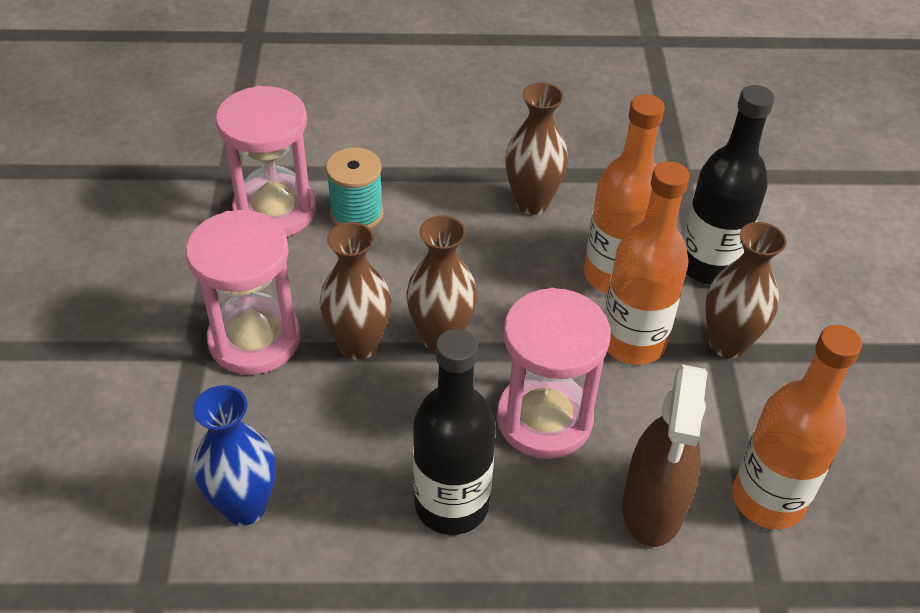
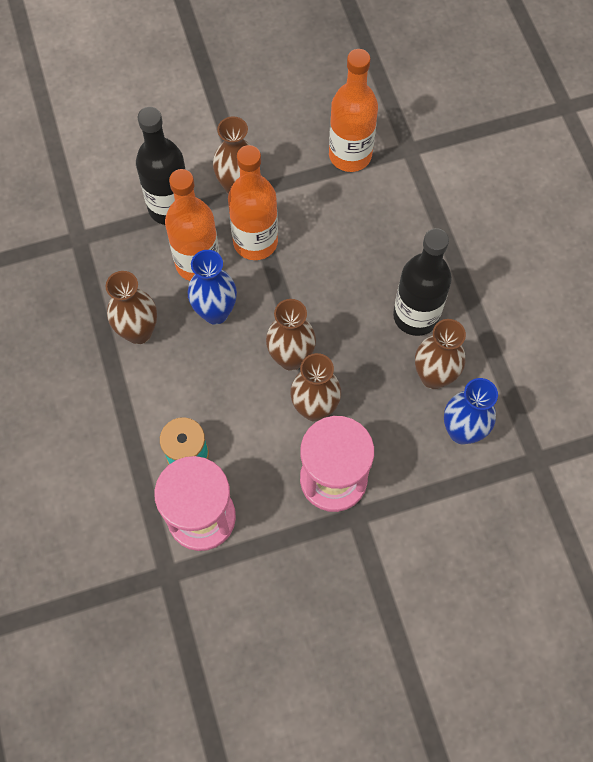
camera: 105 degrees left, 20 degrees up
pink hourglass [497,288,611,459] -> none
brown spray bottle [622,364,708,547] -> none
none -> blue vase [188,250,237,325]
none -> brown vase [415,319,466,389]

